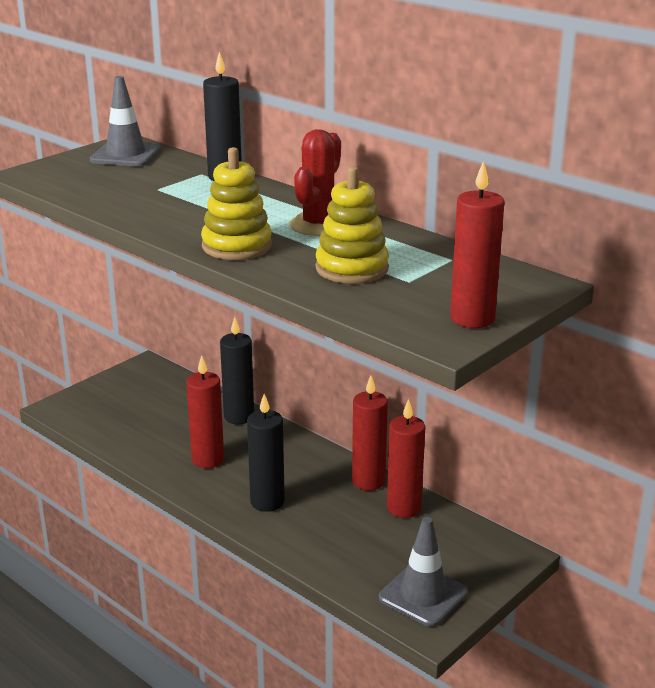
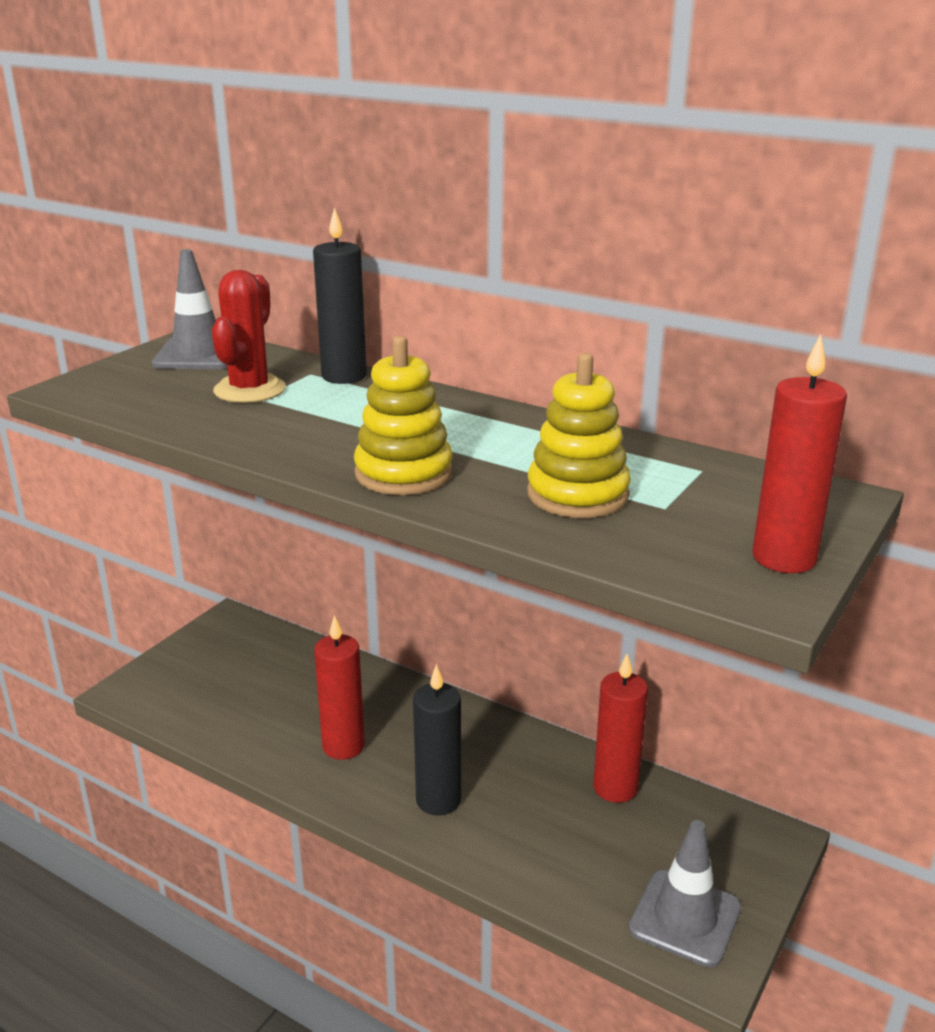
camera: 10 degrees left, 0 degrees up
black candle [220,317,254,424] -> none
red cactus [290,129,341,236] -> red cactus moved to [212,270,286,403]
red candle [352,375,388,490] -> none

